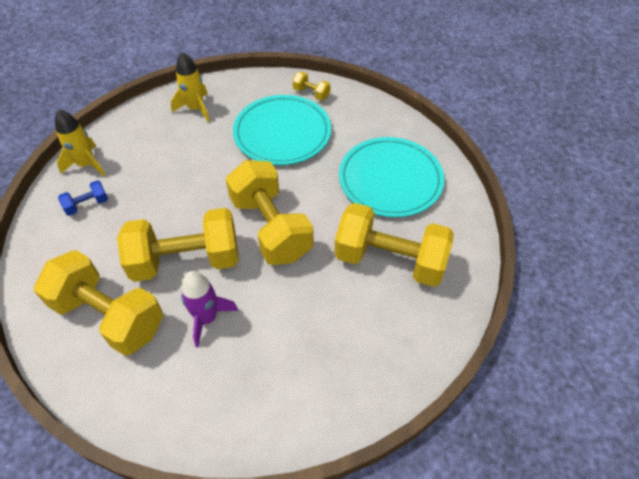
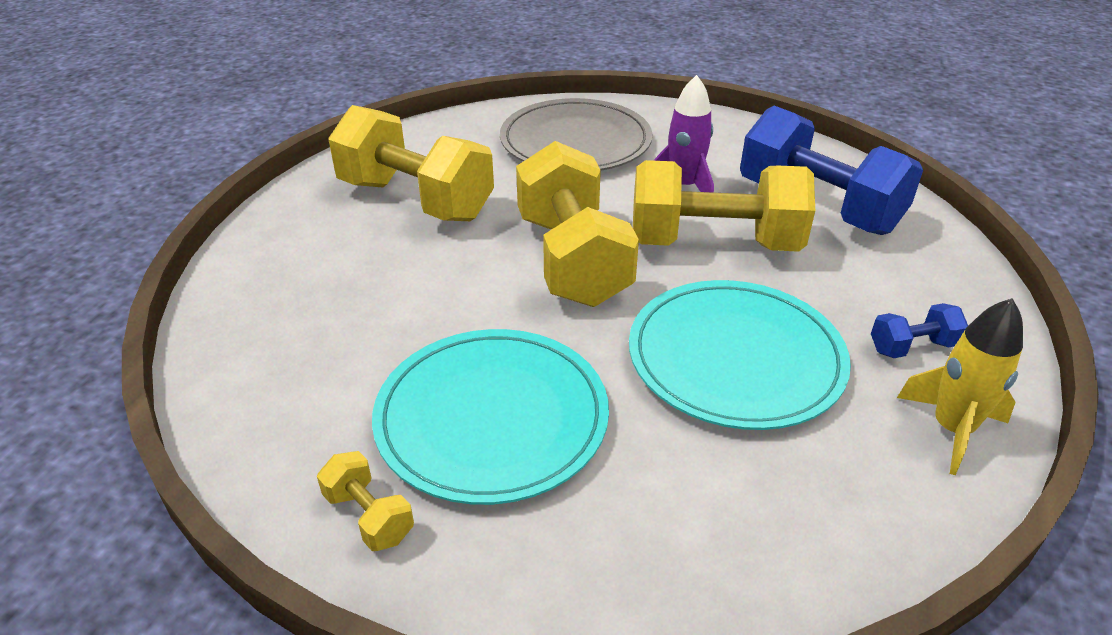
camera: 165 degrees left, 15 degrees down
yellow dumbbell [34,250,163,356] -> blue dumbbell [740,106,923,235]
yellow rocket [171,52,210,122] -> none
turquoise plate [339,137,444,217] -> turquoise plate moved to [629,280,851,430]
none -> grey plate [500,98,652,170]

